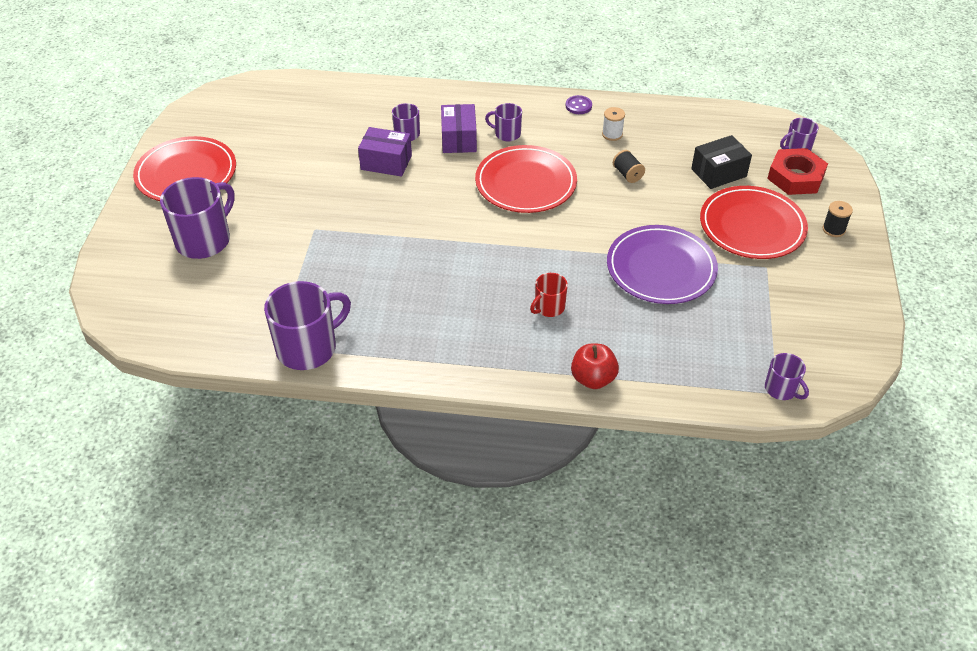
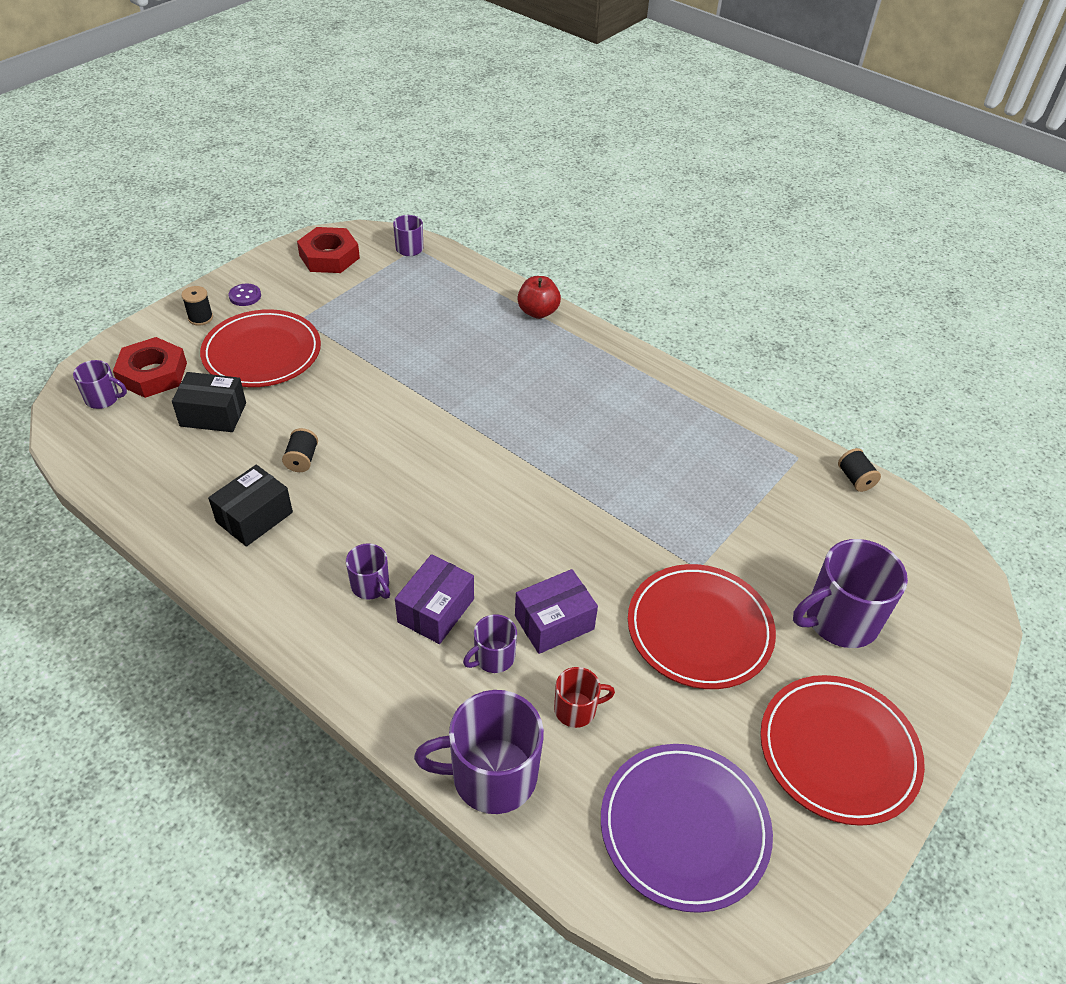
camera: 150 degrees left, 0 degrees up
purple mug [264,281,351,370] -> purple mug moved to [414,690,544,814]
purple box [358,127,412,176] -> purple box turned 75 degrees counterclockwise [515,569,598,654]
red plate [475,145,577,213] -> red plate moved to [628,564,776,689]
red mug [530,273,568,317] -> red mug moved to [554,667,615,728]
purple button [565,95,592,114] -> purple button moved to [229,284,261,306]
white spool [602,107,625,141] -> black box [208,465,293,547]
purple plate [607,225,718,304] -> purple plate moved to [601,744,773,913]
none -> red nut [297,227,360,273]
none -> black spool [838,448,881,492]

